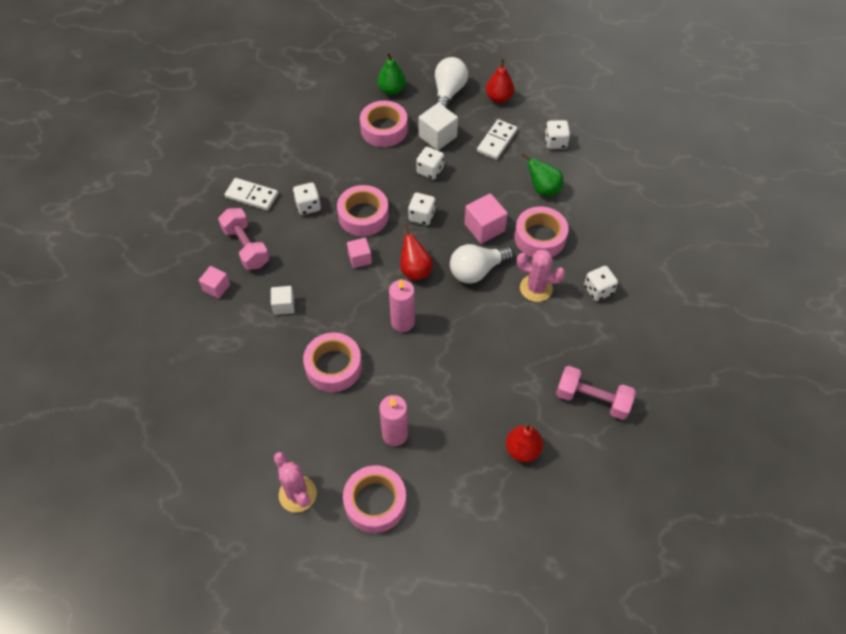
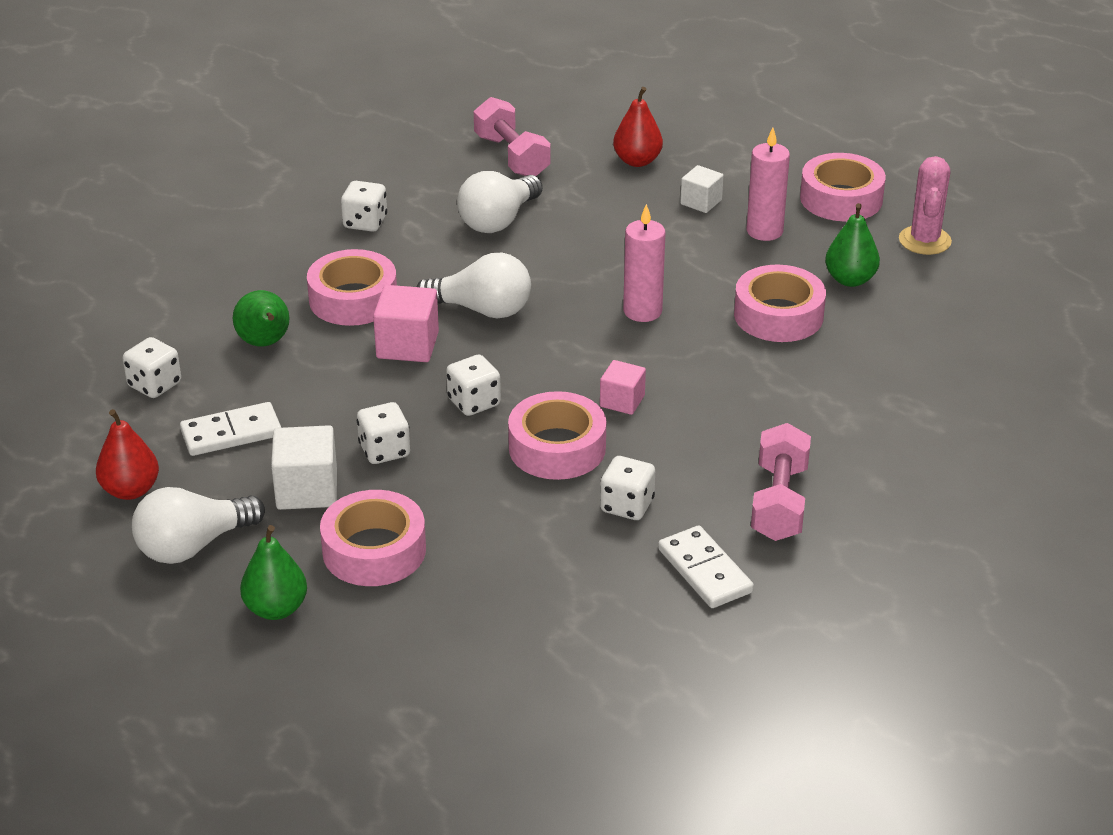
camera: 140 degrees left, 20 degrees down
pink cube [199,266,230,299] -> none
white cube [271,286,294,315] -> white cube moved to [680,165,724,213]
red pear [400,224,433,280] -> none
pink cactus [517,249,565,302] -> none
none -> white light bulb [457,171,543,233]
none -> green pear [825,203,880,287]

